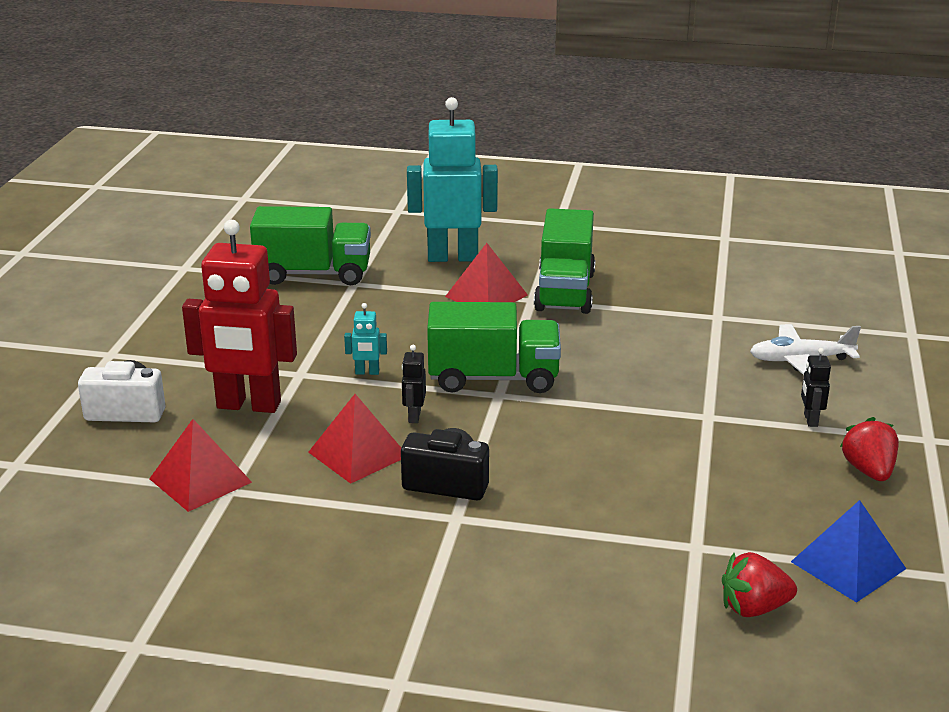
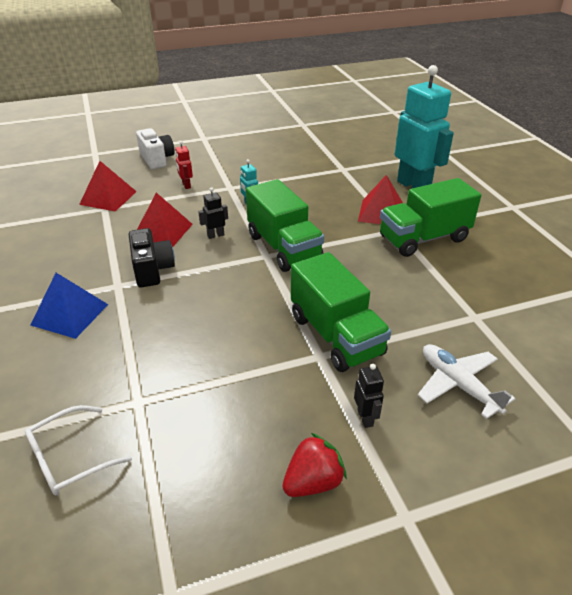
camera: 60 degrees right, 10 degrees up
red robot [182,220,297,413] -> red robot [175,141,193,189], size x0.40
green truck [250,206,371,285] -> green truck moved to [291,252,391,372]
red strawberry [722,552,797,617] -> white glasses [25,405,132,495]
blue pyramid [791,500,906,603] -> blue pyramid moved to [31,273,108,339]
black robot [801,348,831,427] -> black robot turned 105 degrees clockwise [354,364,384,428]

